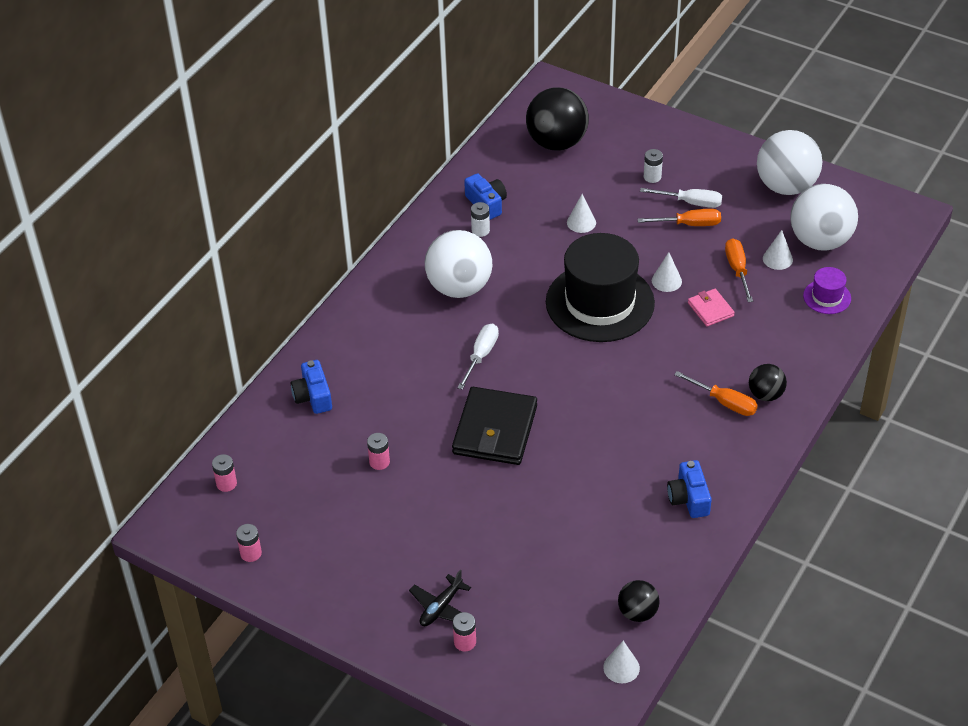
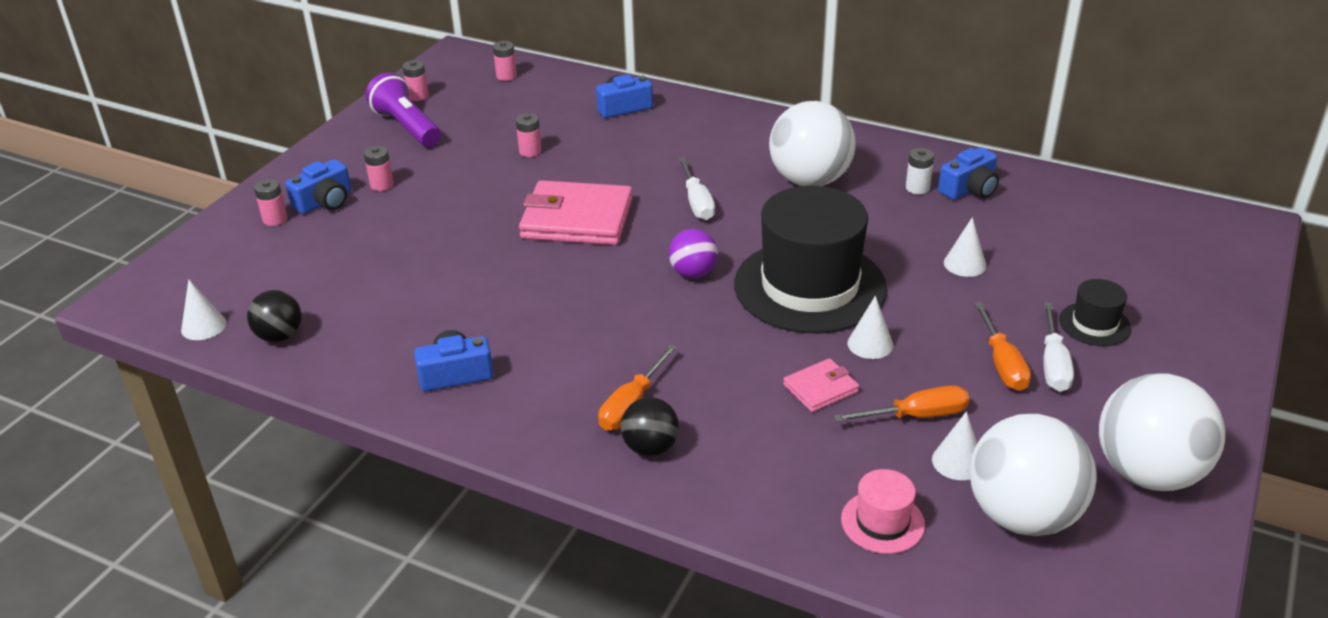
camera: 85 degrees right, 10 degrees down
black plane [409,570,471,626] -> blue camera [285,159,351,214]
black wallet [452,387,537,465] -> pink wallet [519,180,633,245]
white screwdriver [457,324,499,390] -> white screwdriver turned 60 degrees clockwise [678,157,715,220]
black ball [526,87,589,150] -> none
white battery [644,149,663,183] -> black hat [1059,279,1131,346]
purple hat [803,267,851,314] -> pink hat [841,469,925,554]
none -> pink battery [364,146,394,191]
none -> purple flashlight [366,73,441,147]
none -> purple ball [669,229,718,278]

